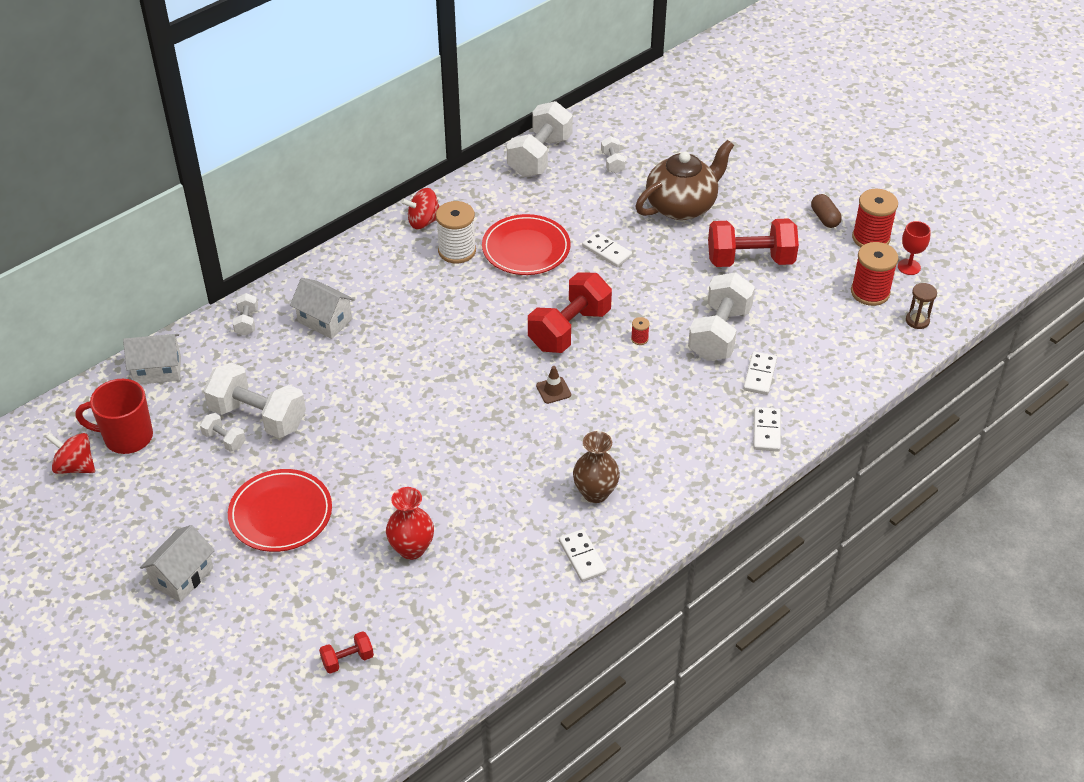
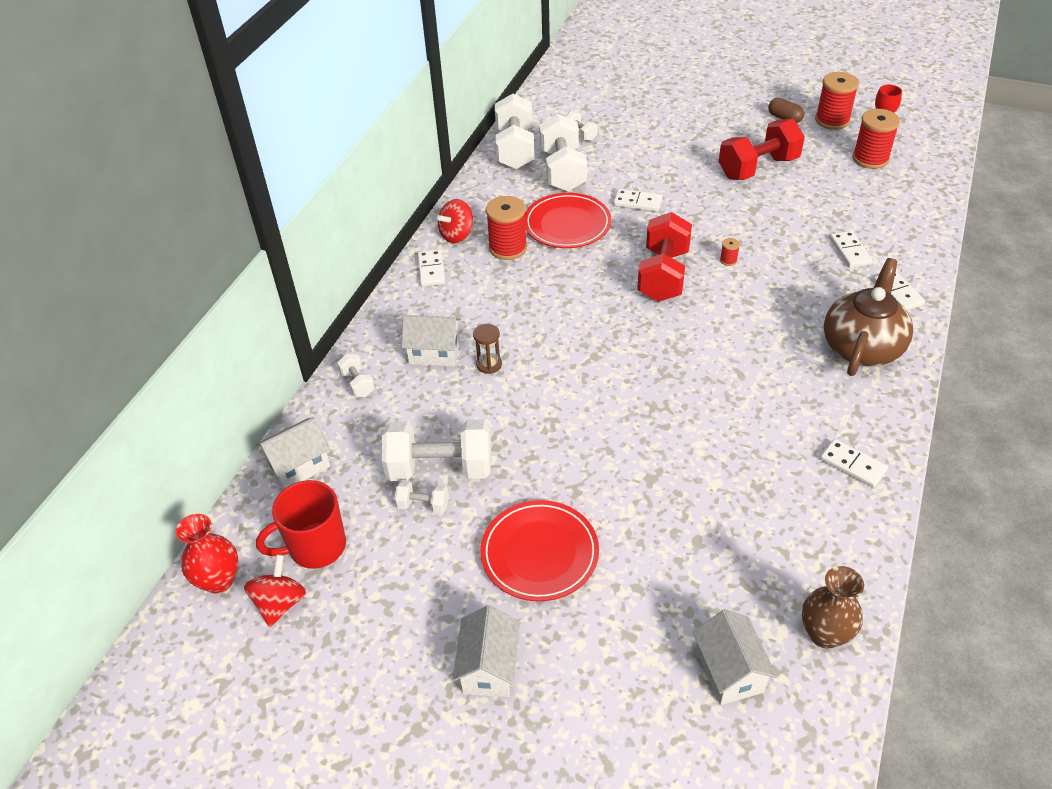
camera: 25 degrees left, 0 degrees up
red spinning top [45,433,95,474] -> red spinning top turned 105 degrees clockwise [244,554,306,627]
red dumbbell [319,631,374,674] -> white house [693,609,777,705]
red vase [386,487,434,560] -> red vase moved to [175,514,238,593]
white spool [436,201,476,263] -> red spool [486,196,527,260]
brown traffic cone [536,366,571,404] -> none
brown vase [573,431,620,503] -> brown vase moved to [802,566,864,649]
brown teapot [635,140,734,220] -> brown teapot moved to [824,258,913,376]
white dumbbell [688,272,755,361] -> white dumbbell moved to [539,114,587,192]
brown hourglass [906,283,937,329] -> brown hourglass moved to [473,324,502,374]
none -> white domino [418,249,445,287]

